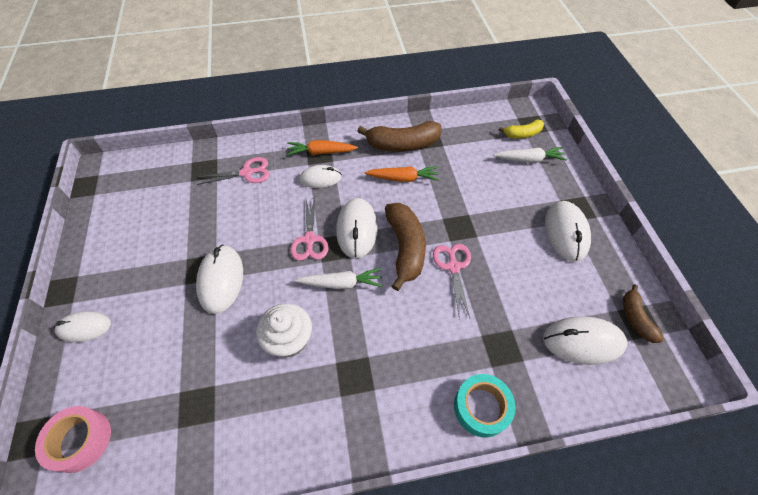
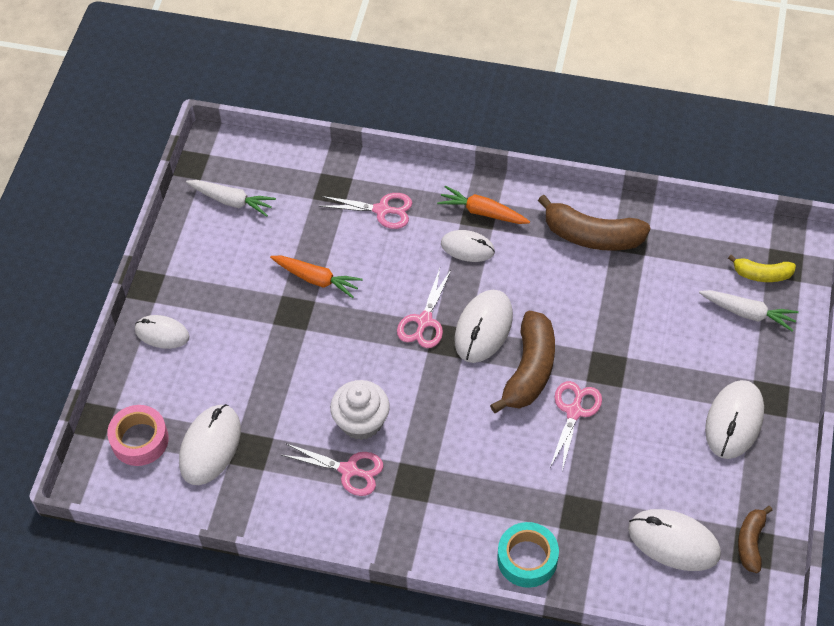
camera: 25 degrees right, 0 degrees up
white mouse [196,245,243,314] -> white mouse moved to [179,404,241,485]
white carrot [295,268,382,289] -> white carrot moved to [186,180,276,217]
orange carrot [365,166,439,182] -> orange carrot moved to [270,256,363,298]
none -> pink scissors [282,444,383,496]

